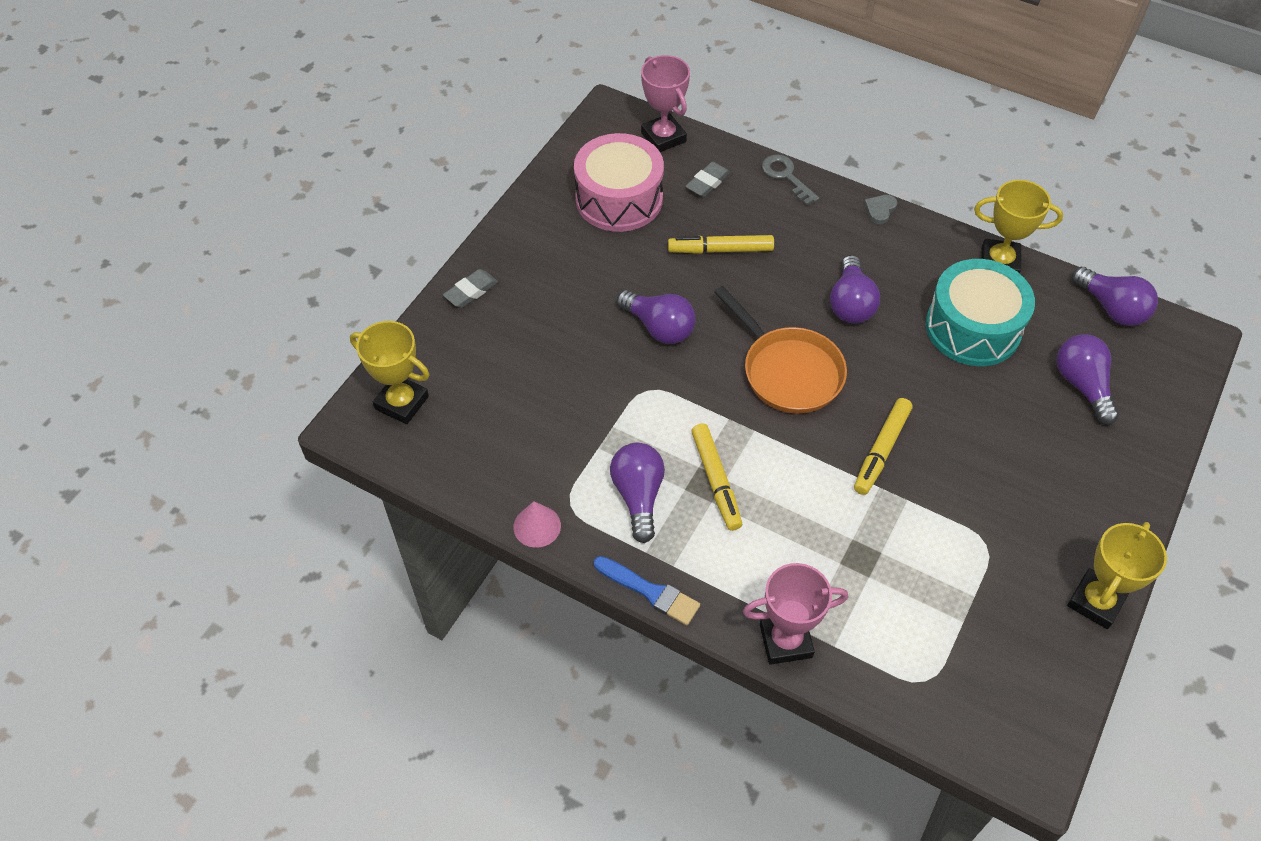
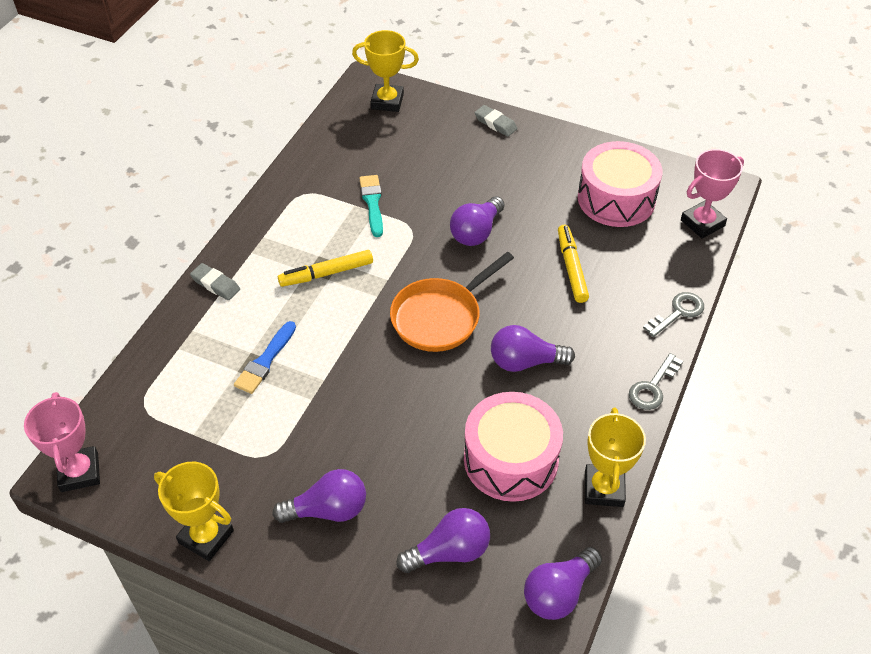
camera: 85 degrees right, 5 degrees down
yellow trophy [350,321,429,424] -> yellow trophy turned 75 degrees clockwise [352,30,419,112]
pink cone [513,501,561,548] -> none
blue brush [594,556,700,625] -> blue brush moved to [234,321,296,394]
purple light bulb [610,442,665,543] -> purple light bulb moved to [273,469,366,523]
grey eraser [685,162,731,197] -> grey eraser moved to [190,263,240,300]
pink trophy [743,563,848,665] -> pink trophy moved to [24,392,100,492]
yellow marker [854,398,912,495] -> none
grey heart [864,195,897,224] -> grey key [629,353,683,410]
turquoise drum [926,259,1035,366] -> pink drum [464,392,563,502]
none -> turquoise brush [359,175,383,237]

